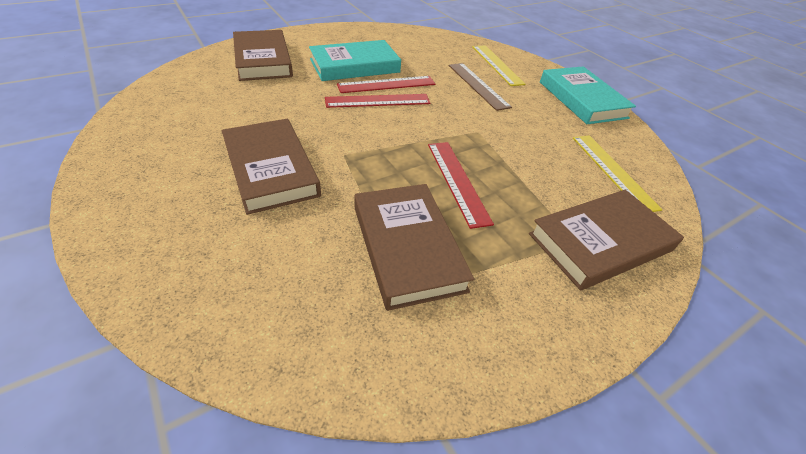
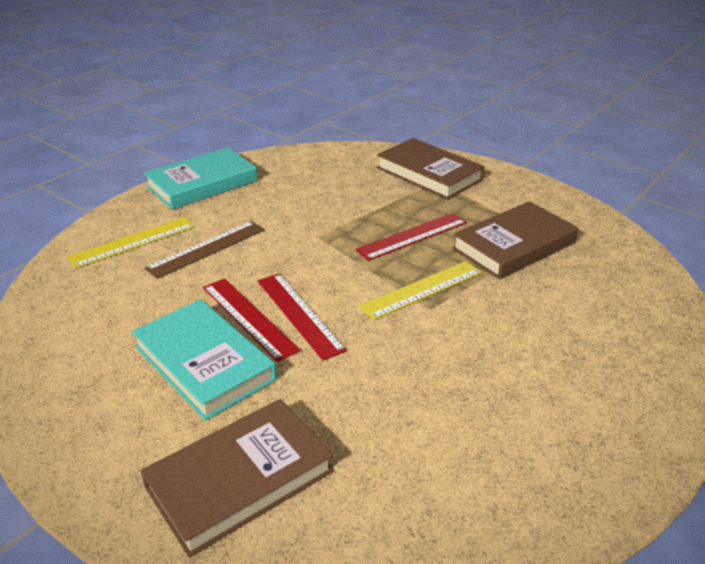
camera: 105 degrees left, 10 degrees down
brown book [222,119,321,215] -> none
yellow ruler [573,135,663,212] -> yellow ruler moved to [359,261,482,320]

